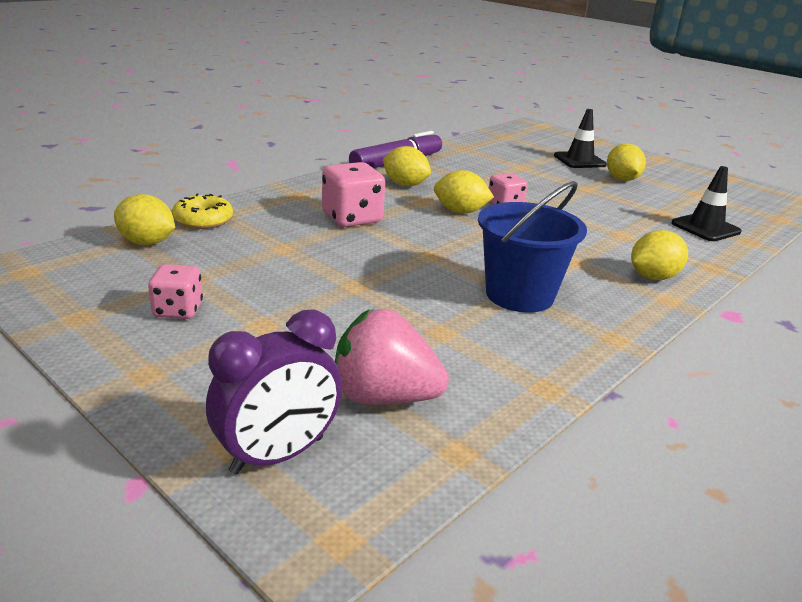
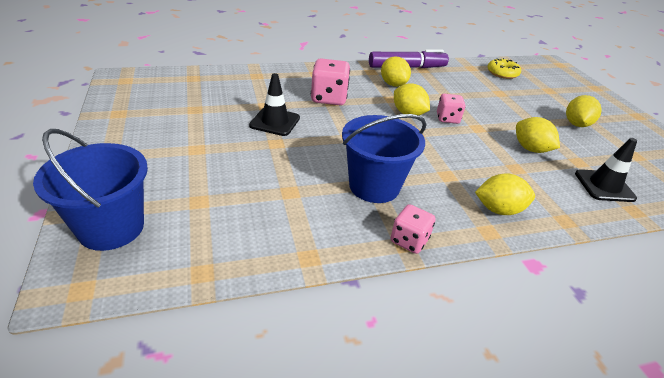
camera: 30 degrees right, 10 degrees up
yellow lemon [114,194,175,245] -> yellow lemon moved to [516,117,560,153]
pink dice [148,264,203,319] -> pink dice moved to [391,204,436,254]
yellow donut [172,193,233,229] -> yellow donut moved to [487,58,521,79]
purple clock [206,309,342,475] -> blue bucket [33,129,148,251]
pink strawberry [335,309,449,405] -> none
black traffic cone [554,109,607,168] -> black traffic cone moved to [249,73,300,136]

